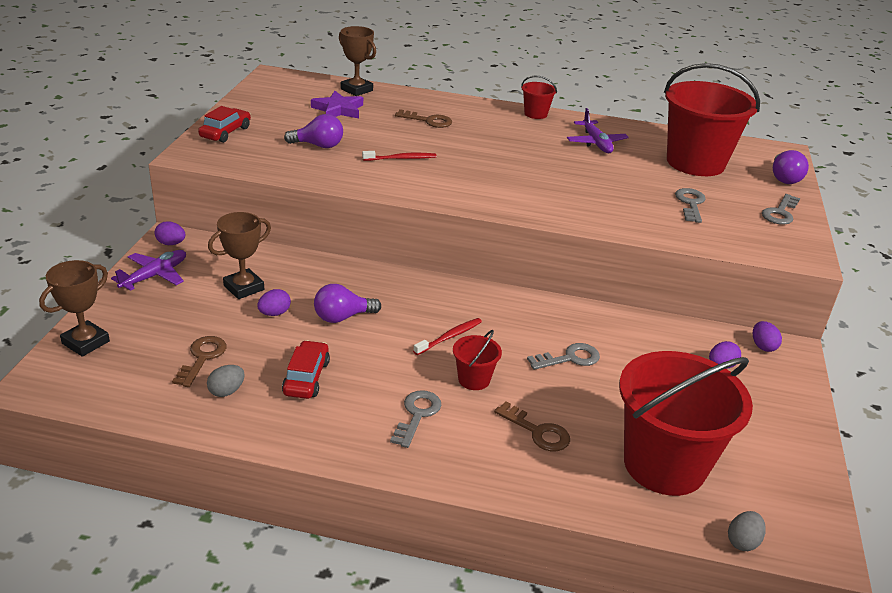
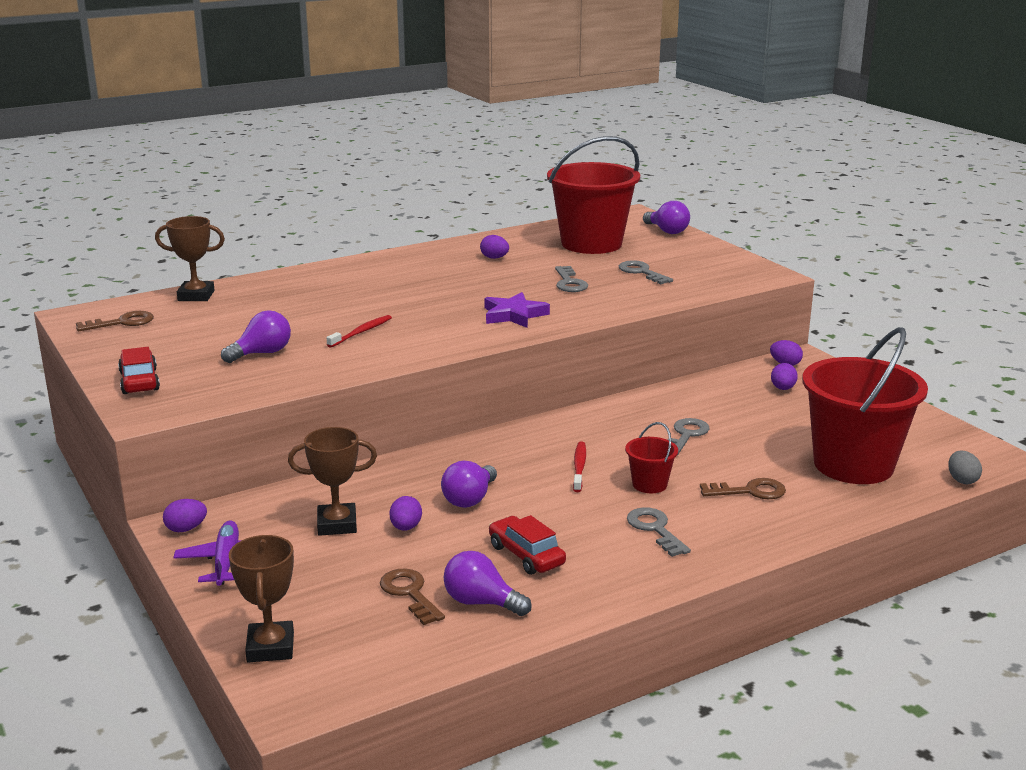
camera: 40 degrees left, 10 degrees down
grey egg [207,365,245,397] -> purple light bulb [444,551,532,616]
brown trophy [208,212,271,299] -> brown trophy turned 75 degrees clockwise [288,427,377,536]
purple star [311,91,363,118] -> purple star moved to [484,292,550,328]
brown key [395,109,452,128] -> brown key moved to [76,311,154,331]
red bucket [521,76,557,119] -> none
purple plane [567,108,629,153] -> purple egg [480,235,509,259]
grey key [762,194,800,225] -> grey key moved to [555,266,588,292]

